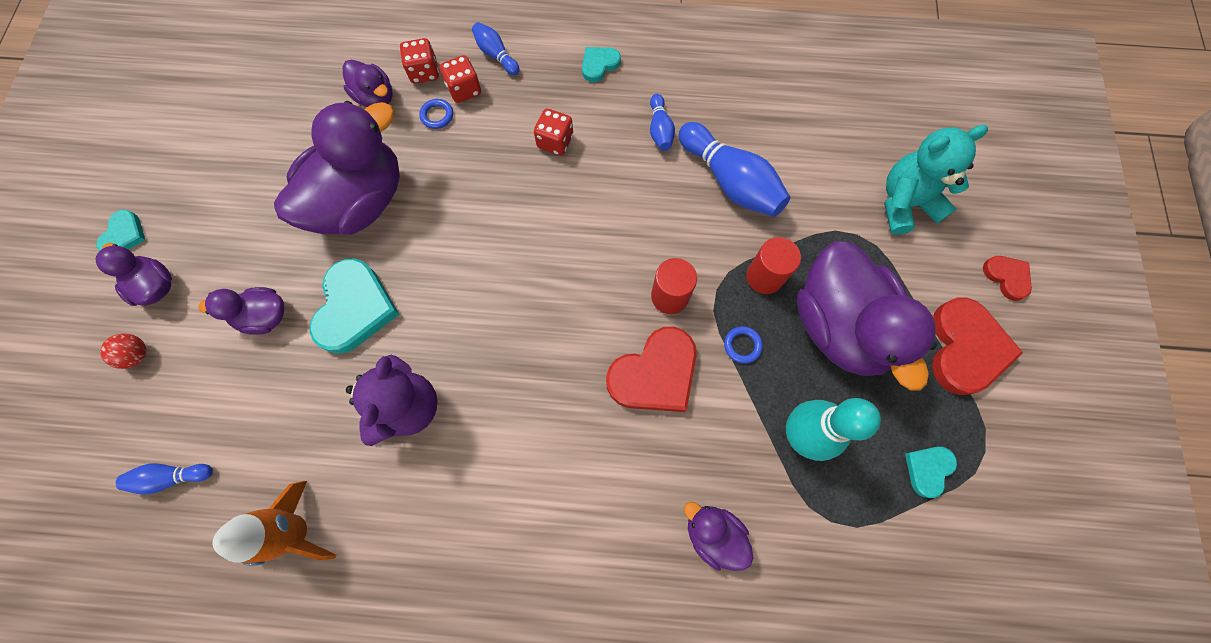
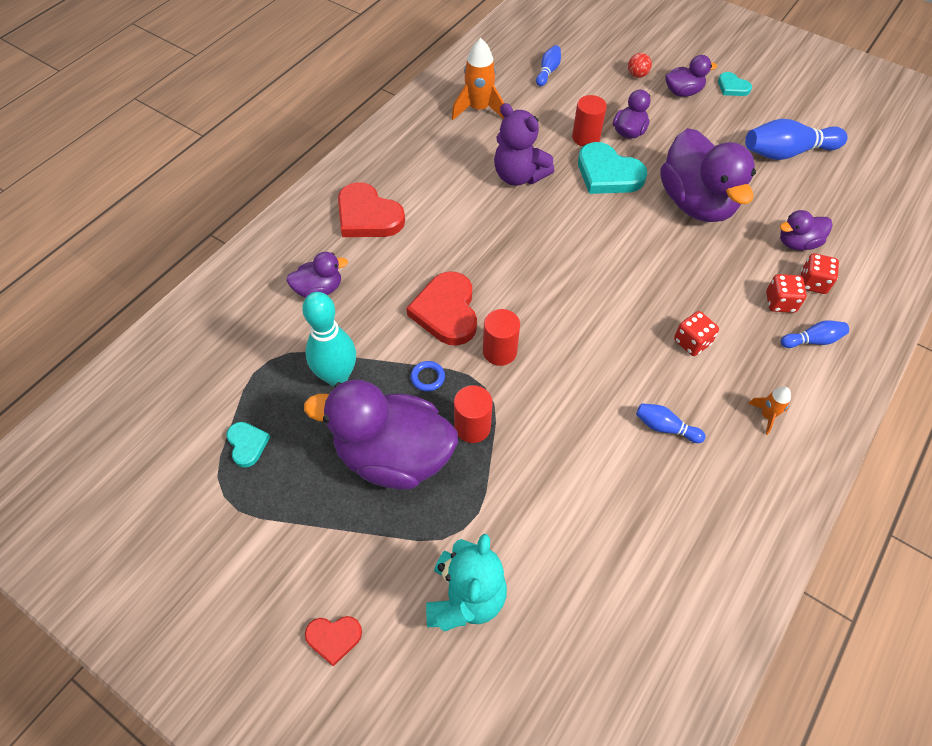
camera: 120 degrees right, 15 degrees down
blue ring [419,99,453,129] -> none
turquoise heart [582,47,621,82] -> orange rocket [748,387,791,435]
blue bowling pin [679,122,790,217] -> blue bowling pin moved to [745,119,848,160]
red heart [932,297,1023,395] -> red heart moved to [338,182,405,237]
none -> red cylinder [572,95,607,146]

